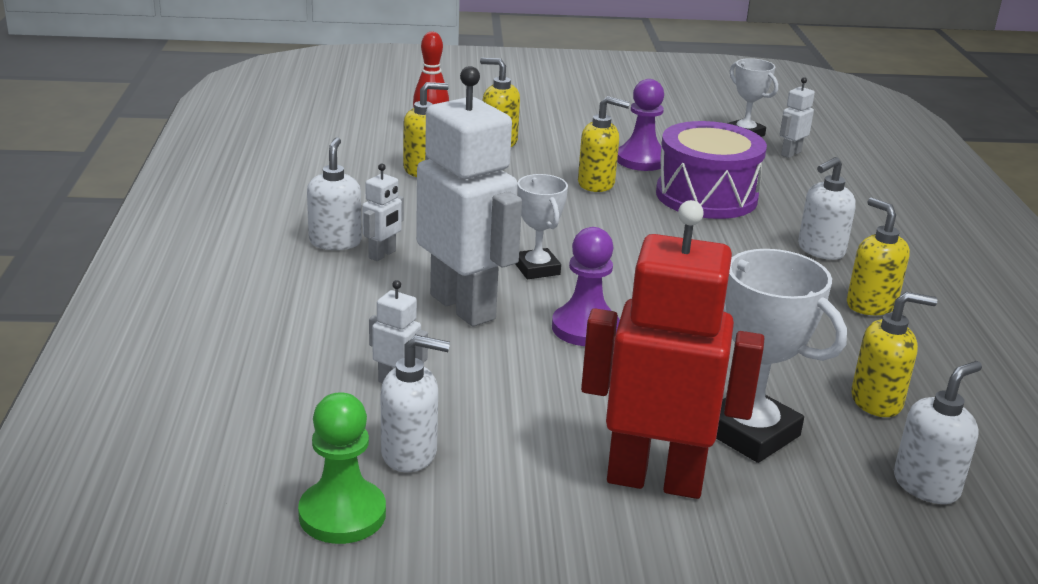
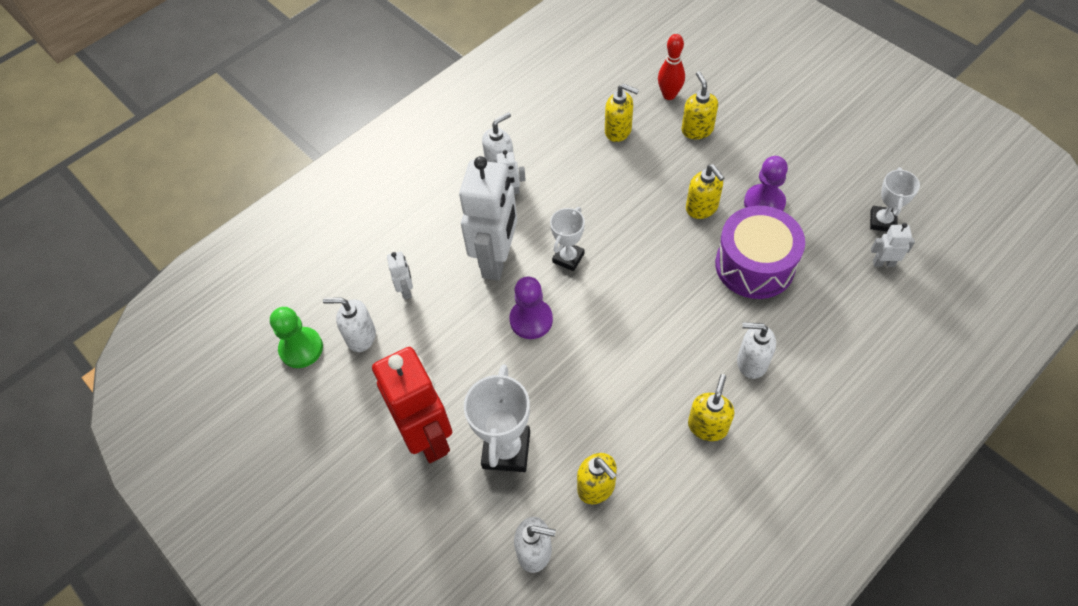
camera: 55 degrees right, 30 degrees up
white soap dispenser [381,335,450,472] -> white soap dispenser turned 135 degrees clockwise [323,297,376,352]

